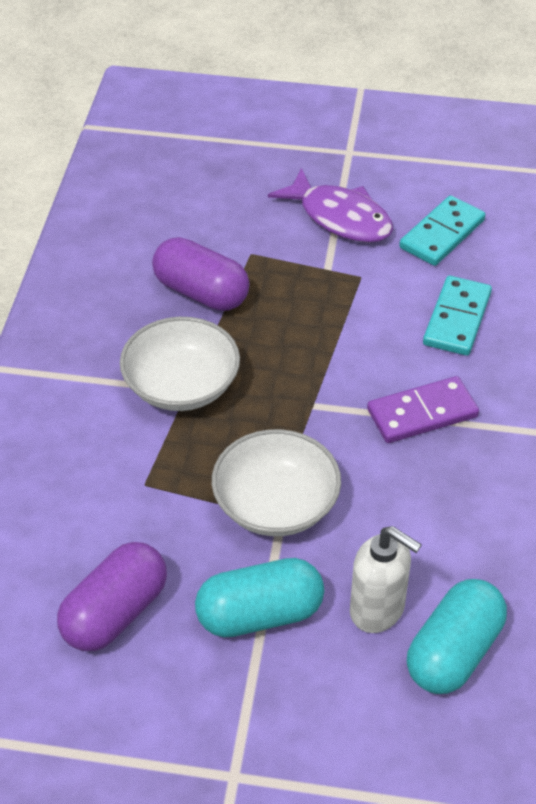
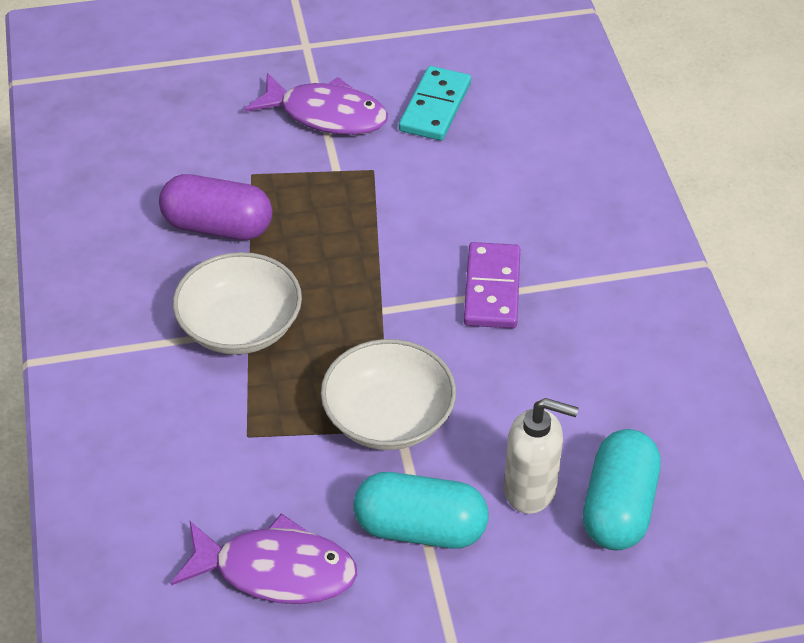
camera: 20 degrees left, 0 degrees up
purple capsule [57,542,167,651] -> purple fish [171,513,357,604]
turquoise capsule [195,558,324,637] -> turquoise capsule turned 45 degrees clockwise [353,472,488,549]
purple domino [367,376,479,443] -> purple domino turned 45 degrees counterclockwise [464,242,520,328]
turquoise domino [423,276,492,356] -> none

